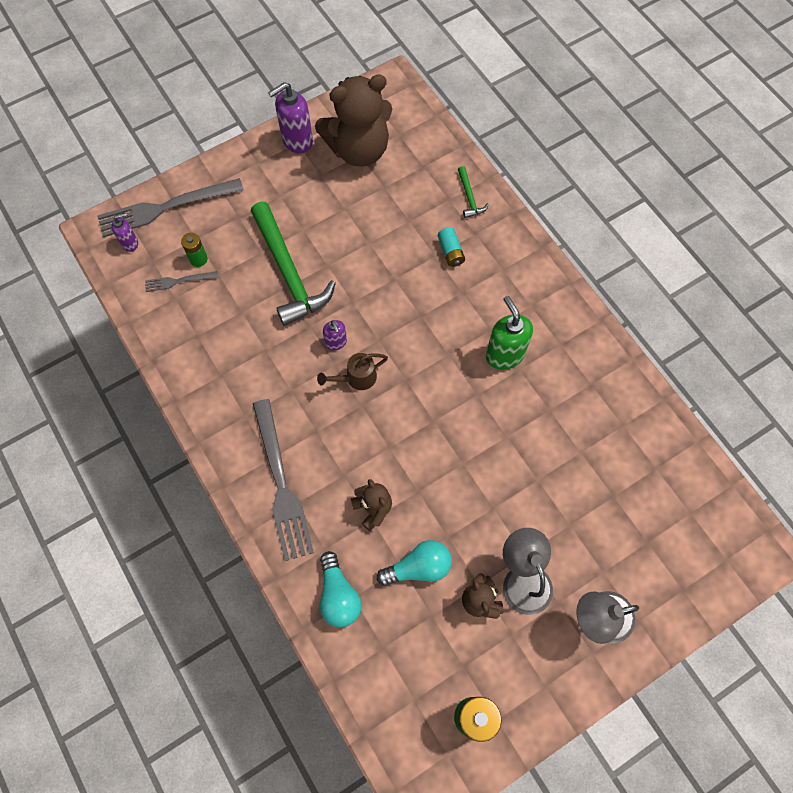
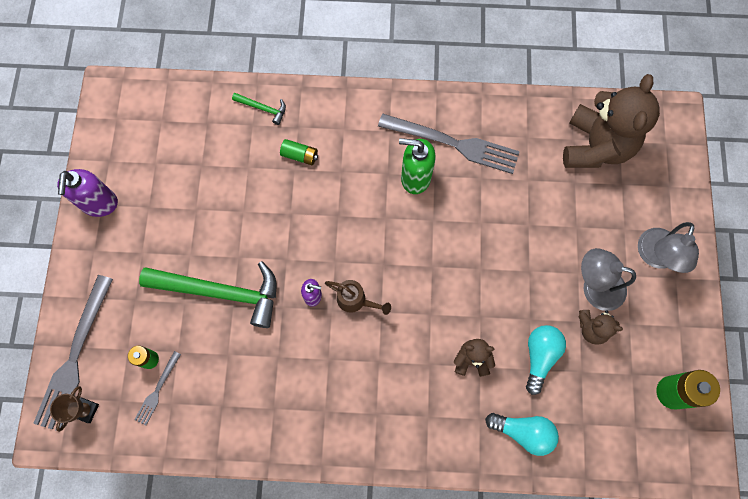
camera: 55 degrees left, 5 degrees up
purple soap dispenser [111,213,138,252] -> brown trophy [50,386,99,432]
grey fork [253,399,314,561] -> grey fork moved to [378,114,520,174]
brown teddy bear [315,74,392,167] -> brown teddy bear moved to [563,74,660,168]
brown watering can [317,353,388,390] -> brown watering can turned 75 degrees counterclockwise [325,280,391,315]
turquoise battery [438,227,465,267] -> green battery [280,139,318,165]

